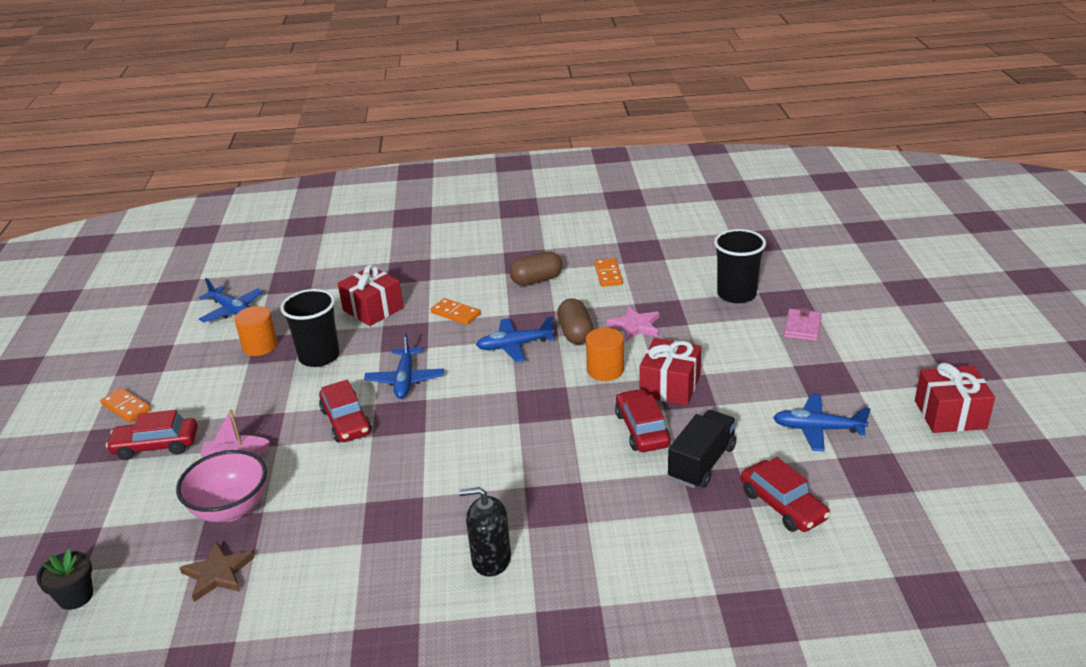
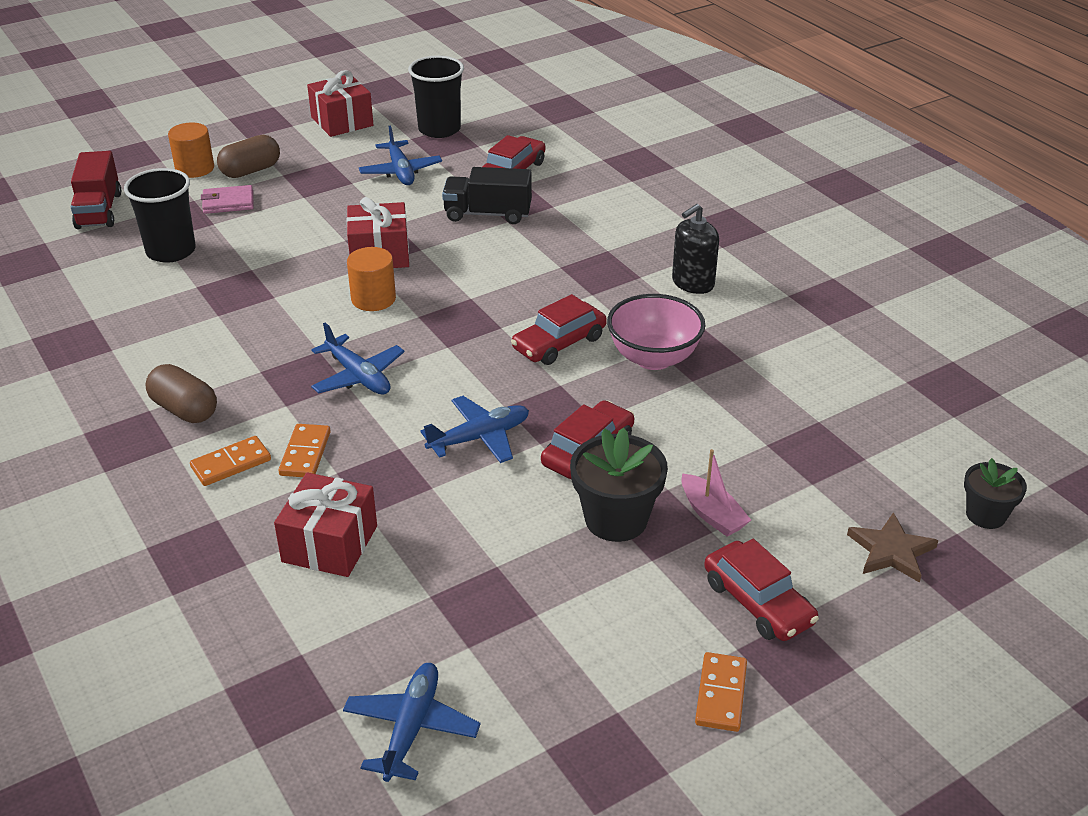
camera: 120 degrees left, 5 degrees up
pink bowl [176,450,267,522] -> pink bowl moved to [607,294,706,370]
brown star [179,541,254,602] -> brown star moved to [847,512,938,583]
orange cylinder [235,306,278,356] -> orange cylinder moved to [168,122,214,178]
black cup [281,289,340,367] -> black cup moved to [408,56,464,138]
black soap dispenser [459,487,511,577] -> black soap dispenser turned 75 degrees clockwise [672,204,719,294]
brown capsule [557,298,594,344] -> brown capsule moved to [217,135,280,178]
orange domino [594,258,623,287] -> orange domino moved to [190,436,271,486]
pink star [606,306,659,342] -> none
red car [615,389,671,452] -> red car moved to [511,294,607,365]
none -> red truck [71,151,121,229]
none -> black flower pot [570,427,668,542]

